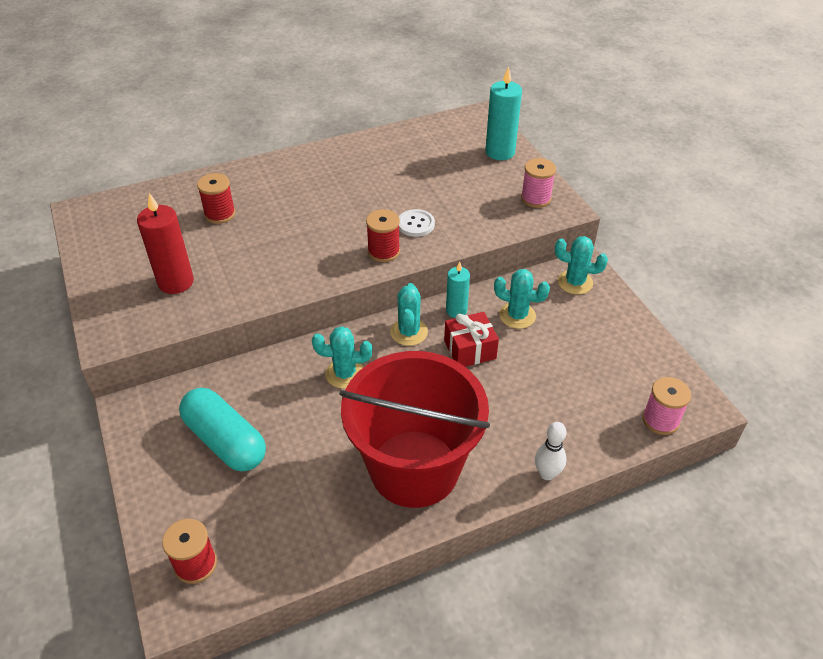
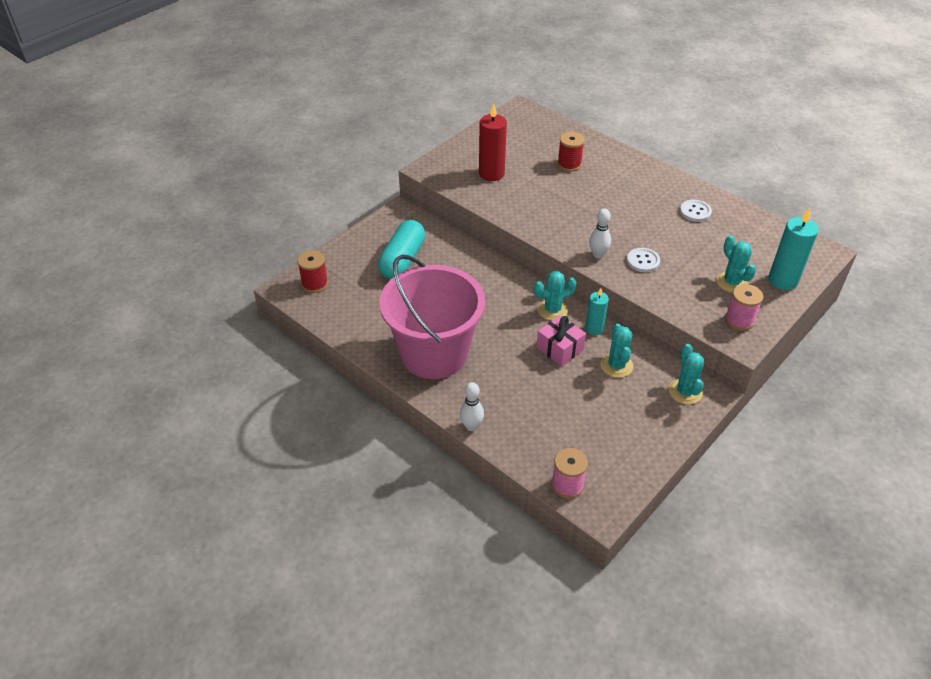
camera: 65 degrees right, 0 degrees up
turquoise cactus [312,326,372,389] -> turquoise cactus moved to [716,236,756,293]
red bucket [339,351,490,508] -> pink bucket [379,254,485,379]
red spool [366,209,400,262] -> white bowling pin [589,209,611,259]
red gift [444,312,499,367] -> pink gift [536,315,586,366]
none -> white button [680,200,712,222]

